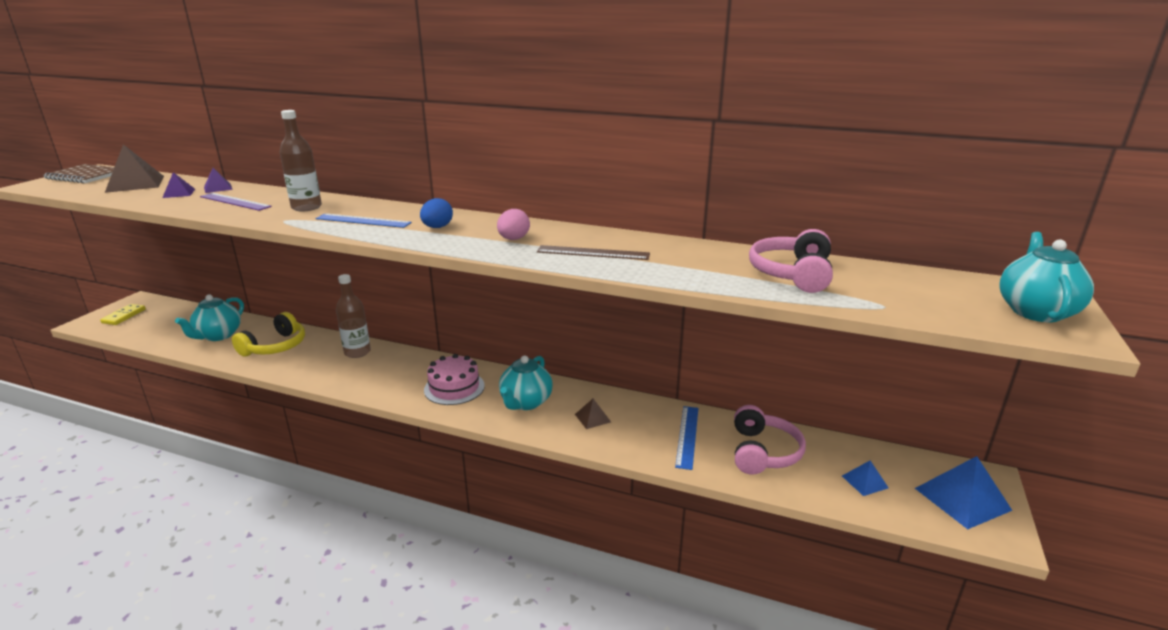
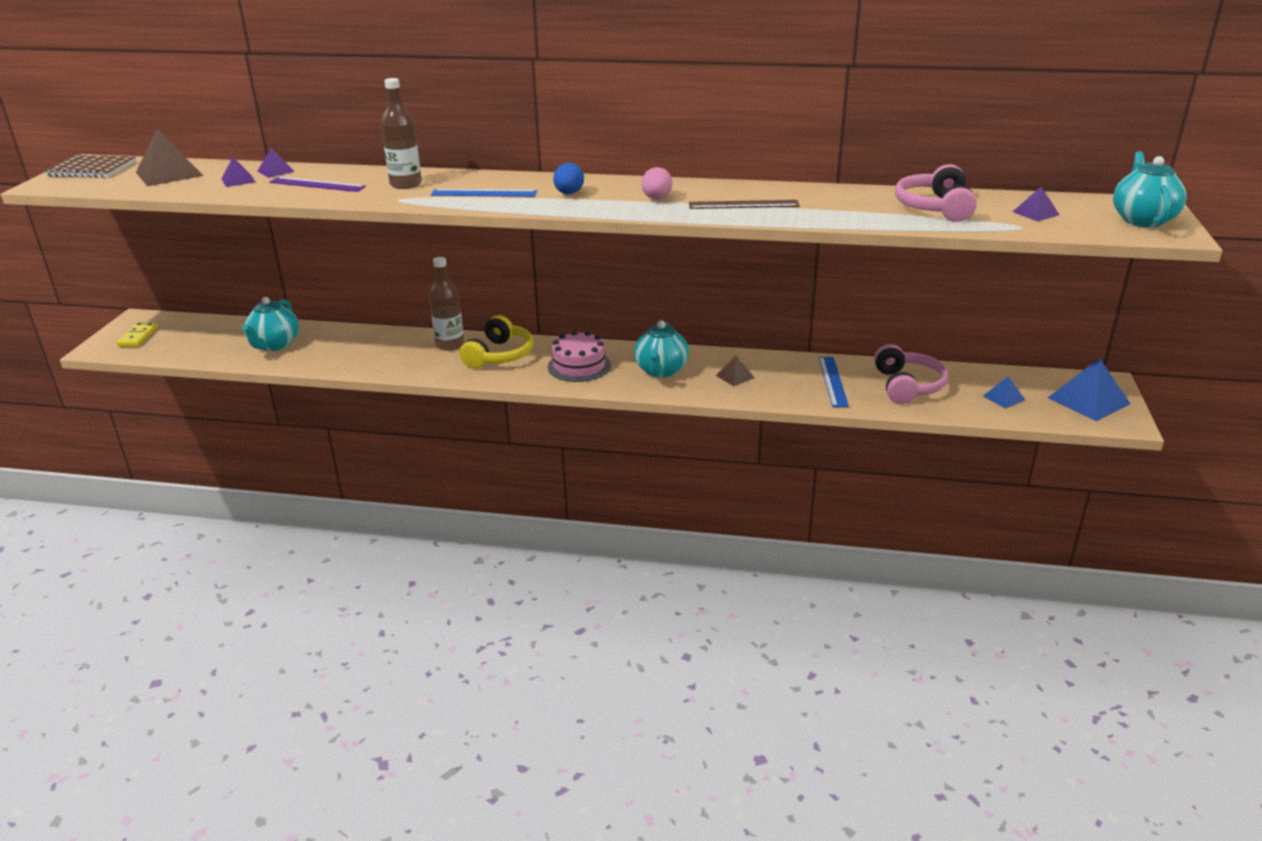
camera: 10 degrees left, 5 degrees up
yellow headphones [232,312,305,357] -> yellow headphones moved to [459,315,533,369]
none -> purple pyramid [1013,187,1060,221]

